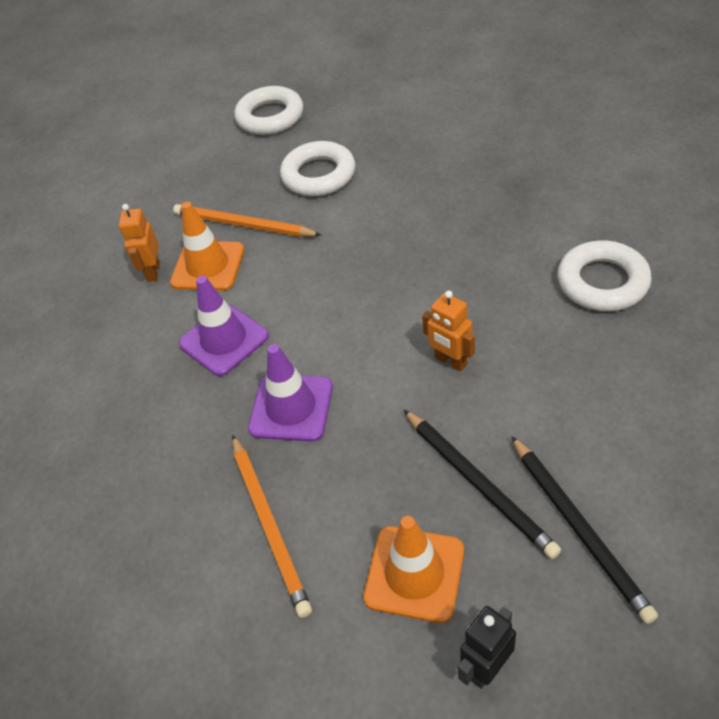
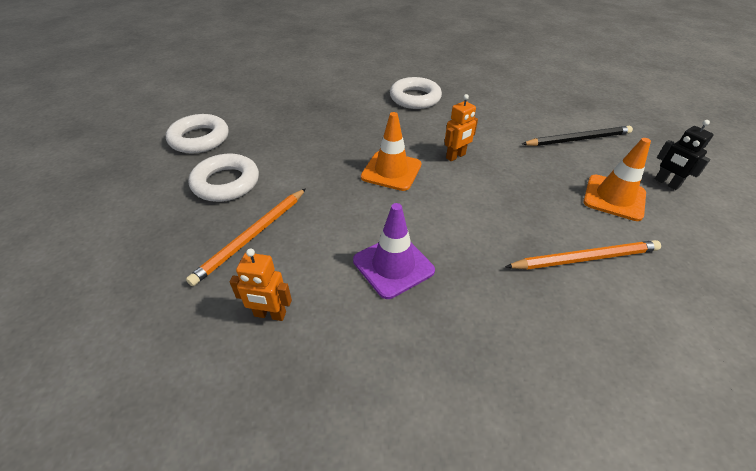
camera: 85 degrees left, 5 degrees down
orange traffic cone [170,202,244,291] -> orange traffic cone moved to [361,112,422,191]
white ring [234,86,303,135] -> white ring moved to [166,114,229,153]
purple traffic cone [248,344,333,442] -> none
black pencil [404,410,561,559] -> none

